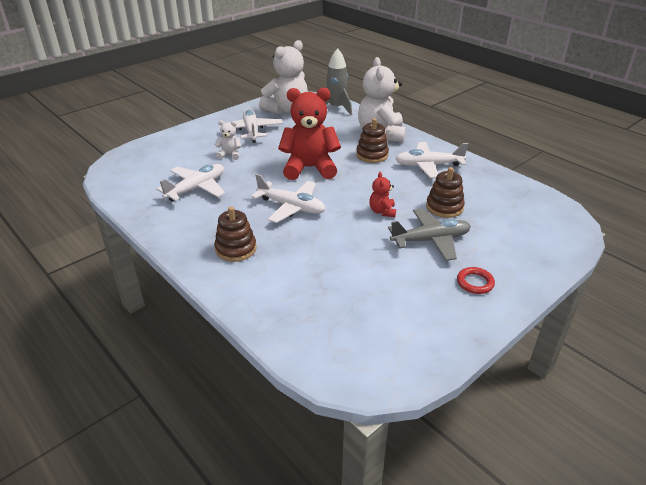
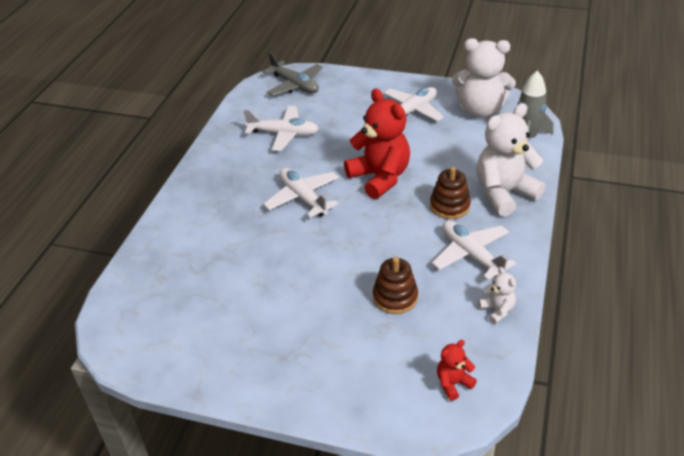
camera: 60 degrees right, 5 degrees up
brown stacking toy [214,206,257,262] -> none
white teddy bear [215,120,241,160] -> white teddy bear moved to [478,267,516,324]
white plane [251,174,326,223] -> white plane turned 150 degrees clockwise [263,168,339,218]
red teddy bear [369,172,396,217] -> red teddy bear moved to [437,340,477,401]
grey plane [388,208,471,261] -> grey plane moved to [262,52,323,96]
red ring [457,267,495,294] -> none

